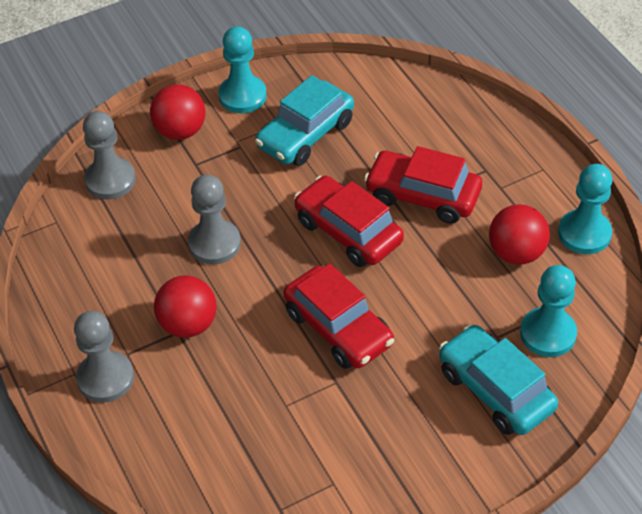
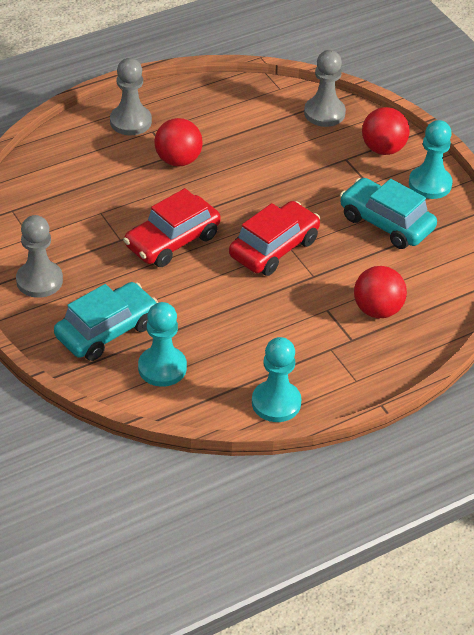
camera: 85 degrees right, 5 degrees down
grey pawn [188,174,241,265] -> grey pawn moved to [16,215,63,298]
red car [364,146,482,224] -> none
red ball [489,204,550,265] -> red ball moved to [354,266,407,318]

